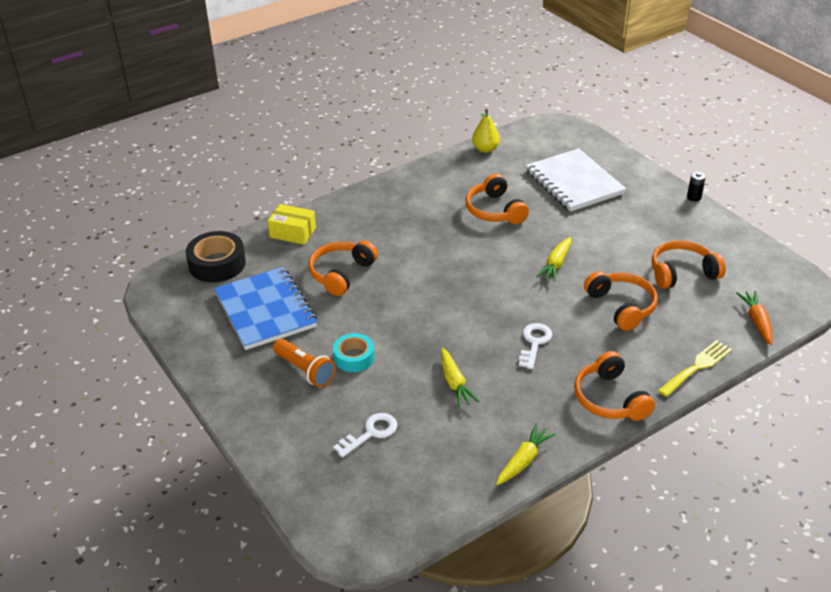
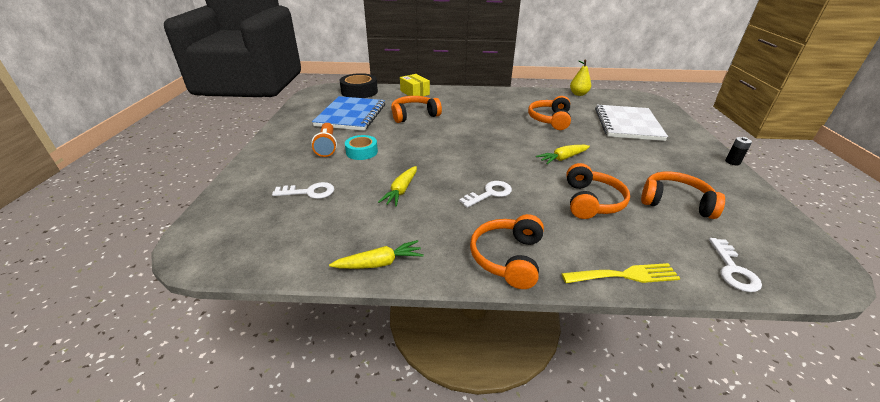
camera: 35 degrees right, 5 degrees down
orange carrot [737,291,773,345] -> white key [709,238,762,292]

